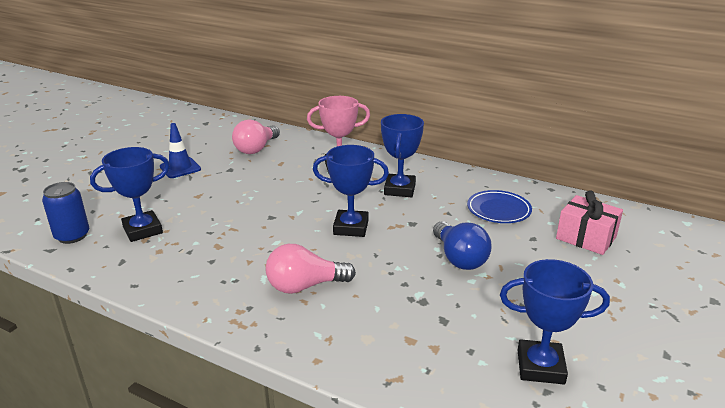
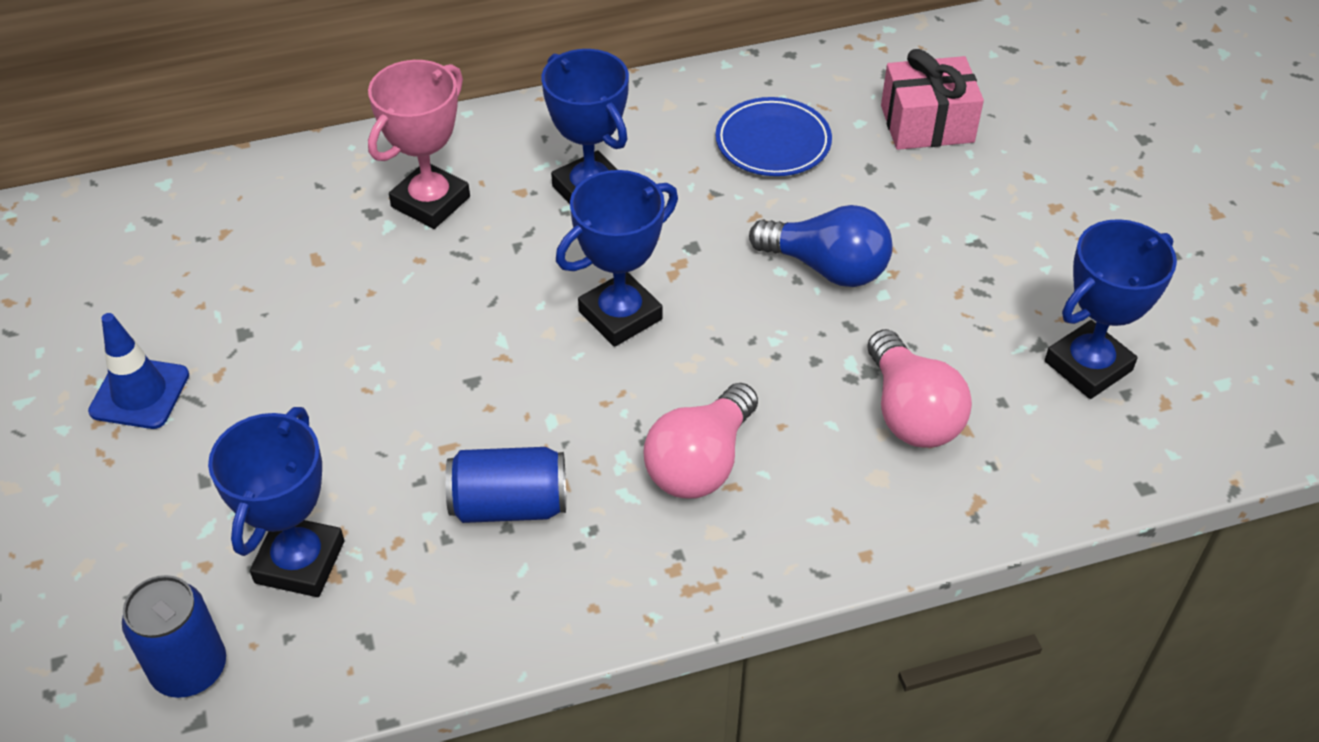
camera: 45 degrees left, 20 degrees up
pink light bulb [232,119,280,154] -> pink light bulb moved to [867,329,972,448]
none -> blue can [445,447,566,523]

